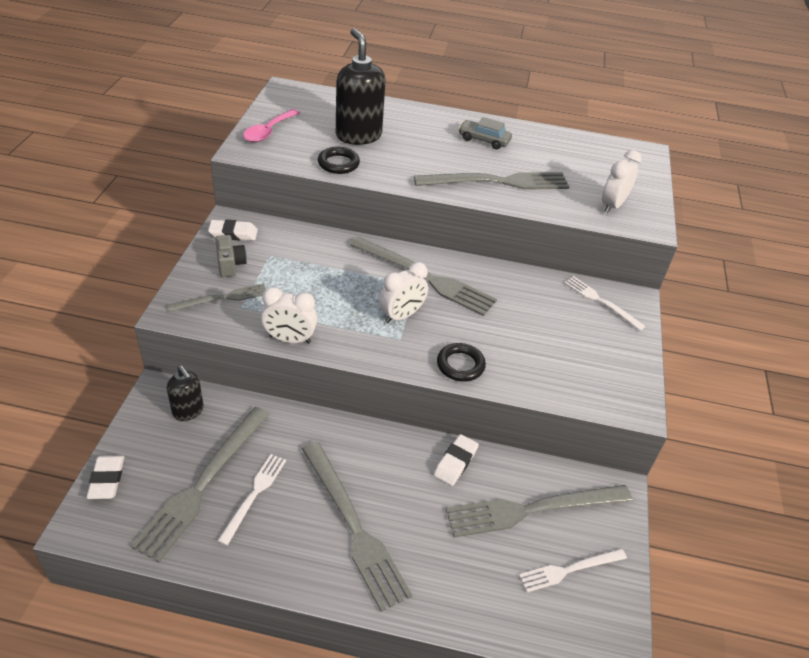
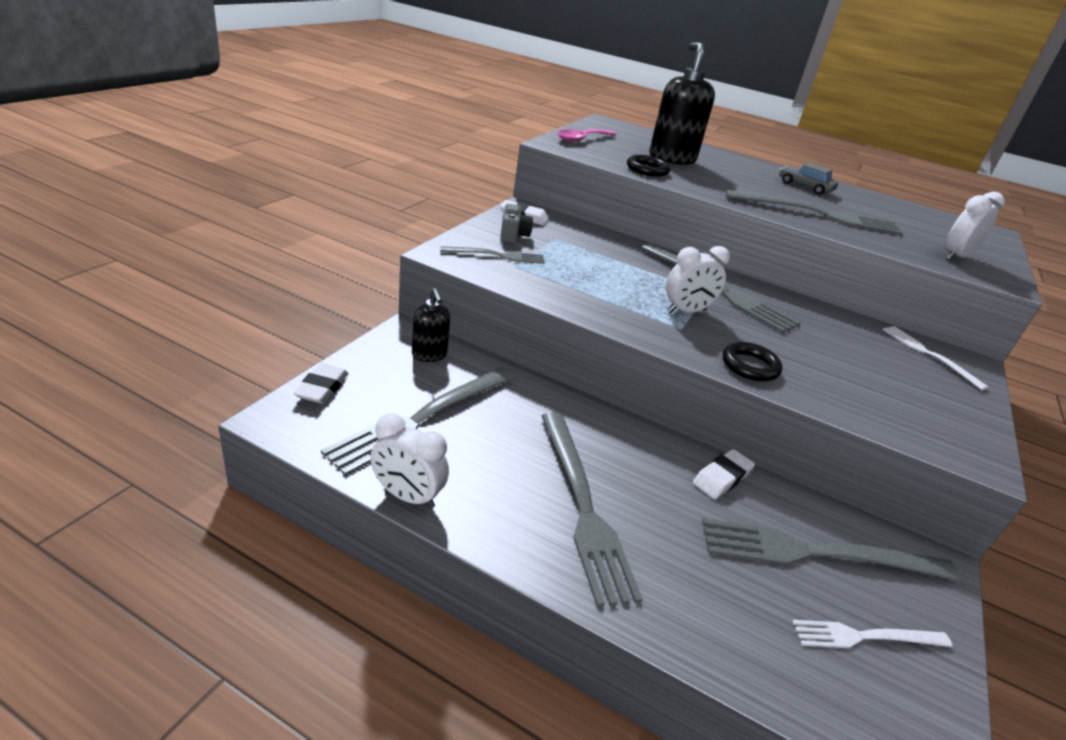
camera: 15 degrees right, 10 degrees down
white fork [218,454,286,546] -> none
white clock [261,287,317,344] -> white clock moved to [370,414,449,509]

